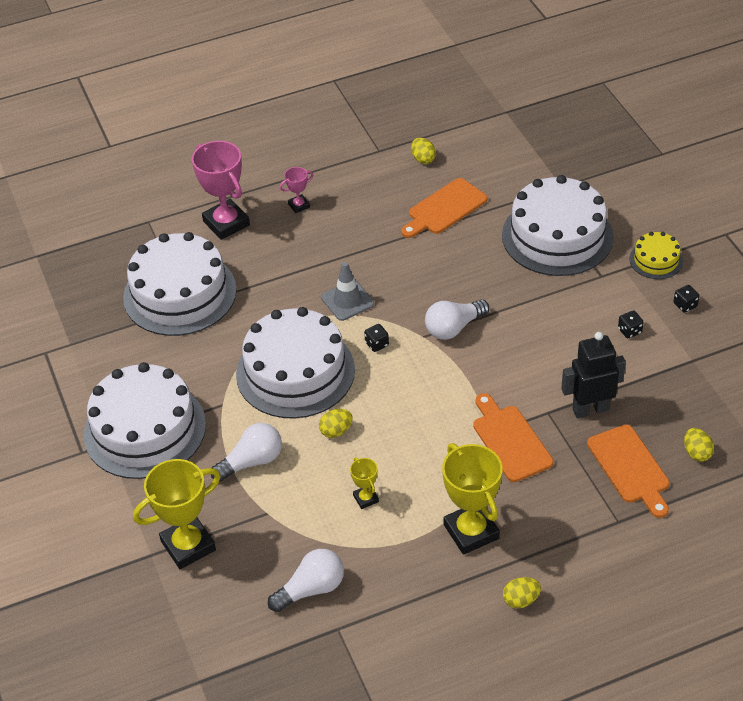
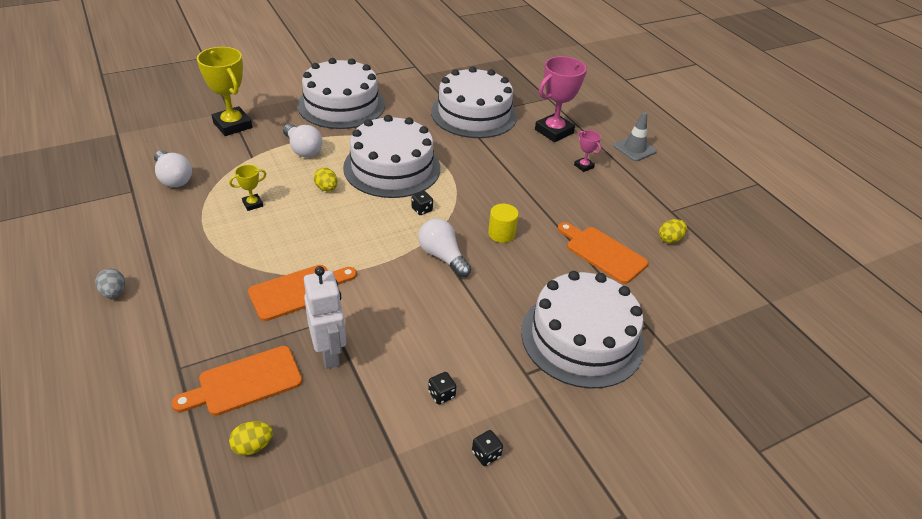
camera: 80 degrees right, 5 degrees down
grey traffic cone [321,262,374,321] -> grey traffic cone moved to [614,112,657,161]
yellow trophy [442,443,503,555] -> none
yellow egg [503,577,541,608] -> grey egg [95,268,125,298]
black robot [561,332,626,418] -> white robot [304,266,346,369]
yellow cake [630,232,683,279] -> none
none -> yellow cylinder [488,204,519,243]

